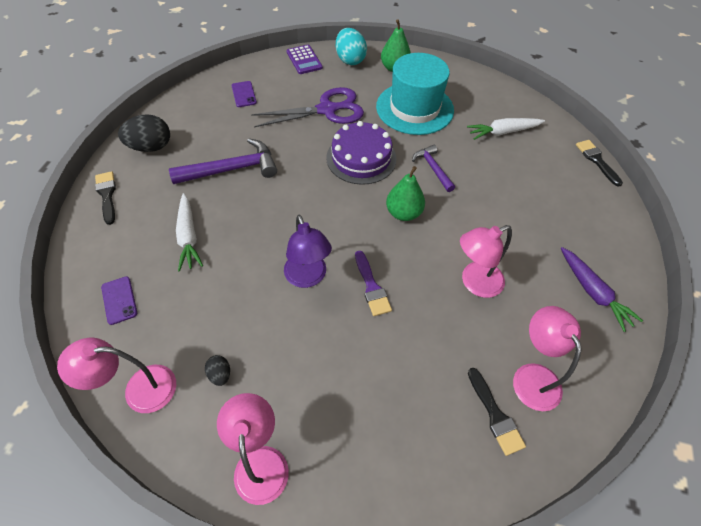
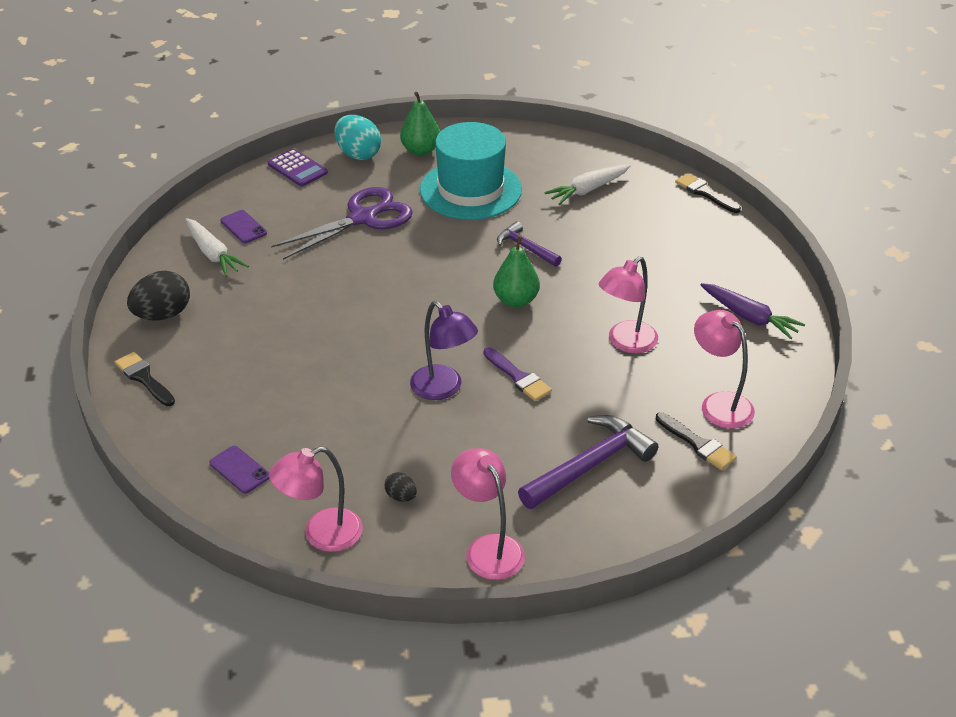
camera: 20 degrees left, 15 degrees down
purple hammer [169,138,277,184] -> purple hammer moved to [518,415,658,509]
white carrot [176,193,203,271] -> white carrot moved to [185,218,249,277]
purple cake [326,121,396,185] -> none

